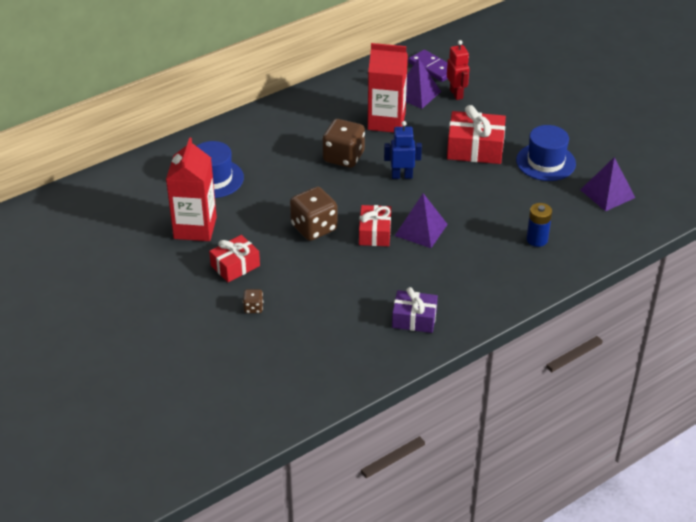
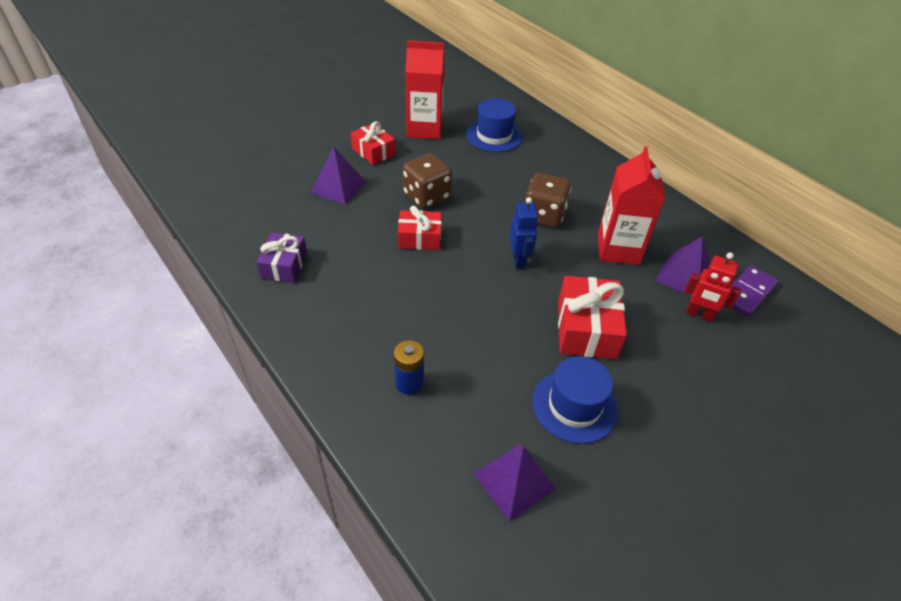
camera: 85 degrees right, 5 degrees up
brown dice [243,289,263,313] -> none
purple pyramid [395,193,448,248] -> purple pyramid moved to [311,146,366,205]
red robot [447,40,470,100] -> red robot turned 45 degrees clockwise [684,253,741,322]

